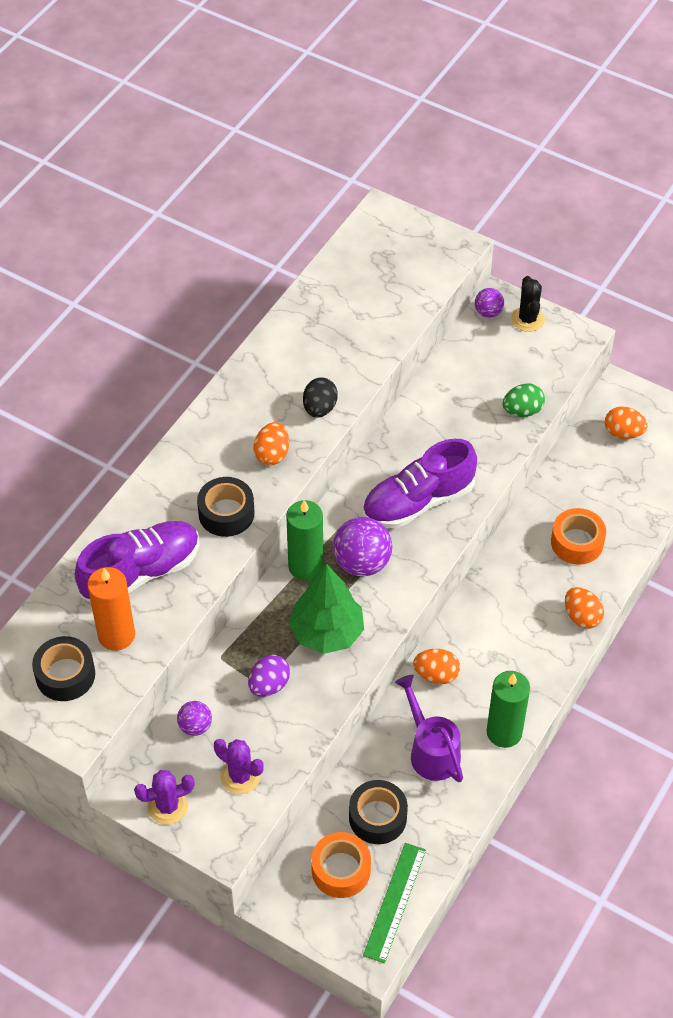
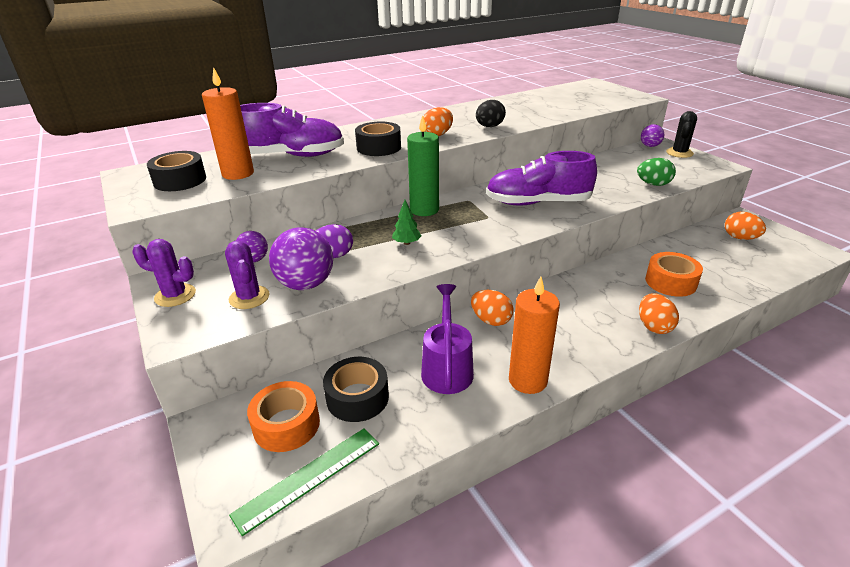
camera: 30 degrees right, 20 degrees down
green tree [289,564,364,654] -> green tree [392,200,421,245], size x0.44
purple ball [333,517,393,576] -> purple ball moved to [269,227,333,290]
green candle [486,671,530,748] -> orange candle [509,277,560,394]

